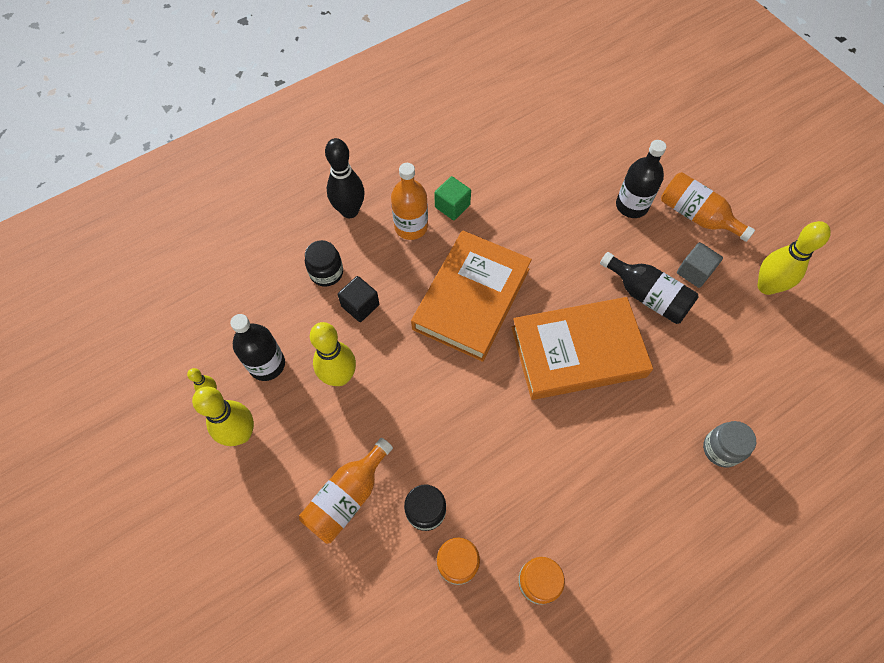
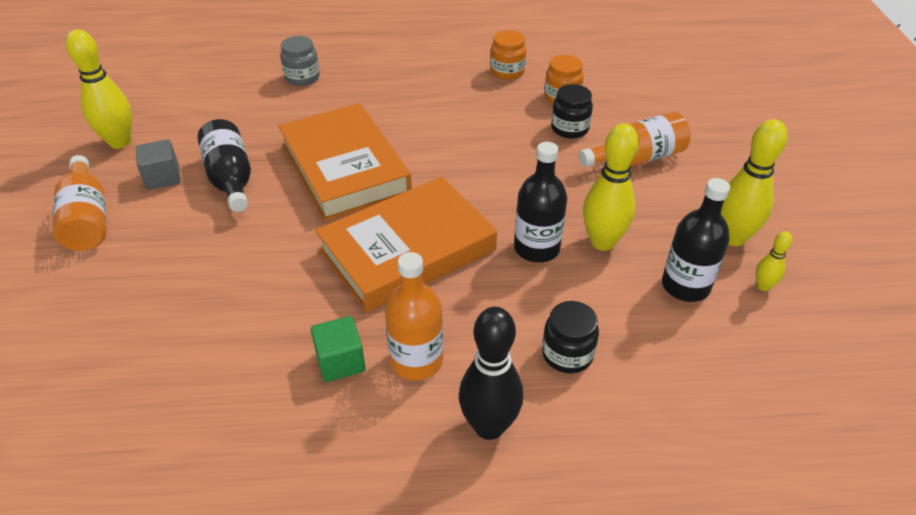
camera: 150 degrees left, 20 degrees down
black cube [338,276,379,322] -> none
orange book [511,297,653,400] -> orange book turned 45 degrees clockwise [278,103,412,221]
black bottle [616,140,666,218] -> black bottle moved to [514,142,567,263]

